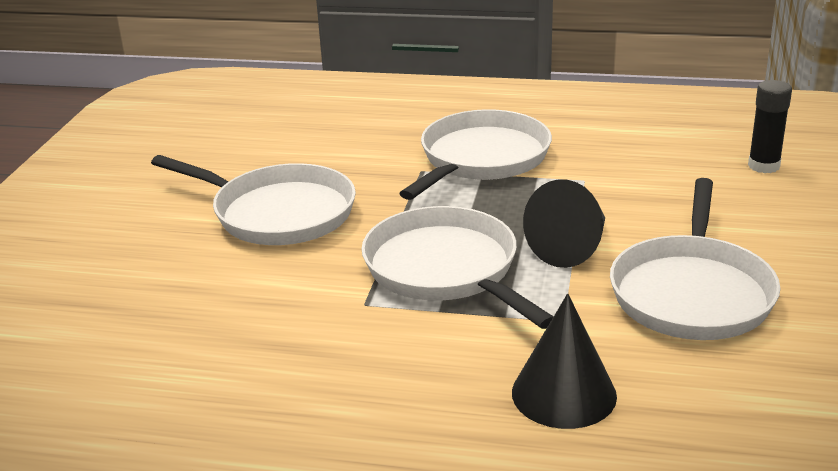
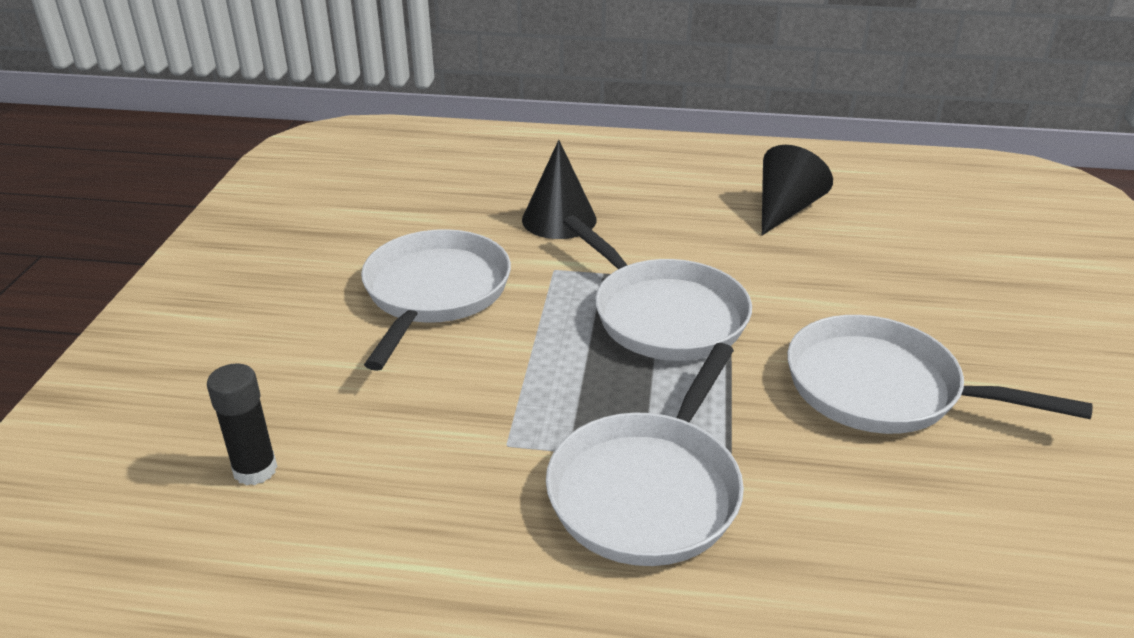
camera: 175 degrees right, 5 degrees up
black cone [523,179,605,268] -> black cone moved to [762,145,833,235]

